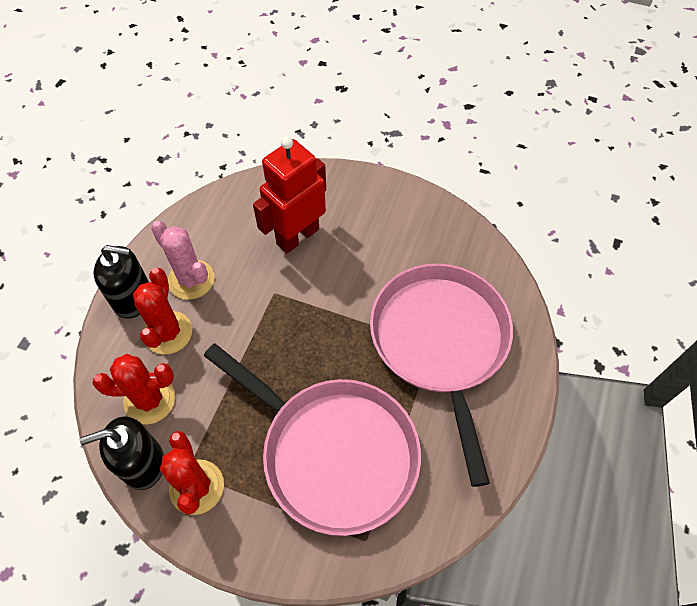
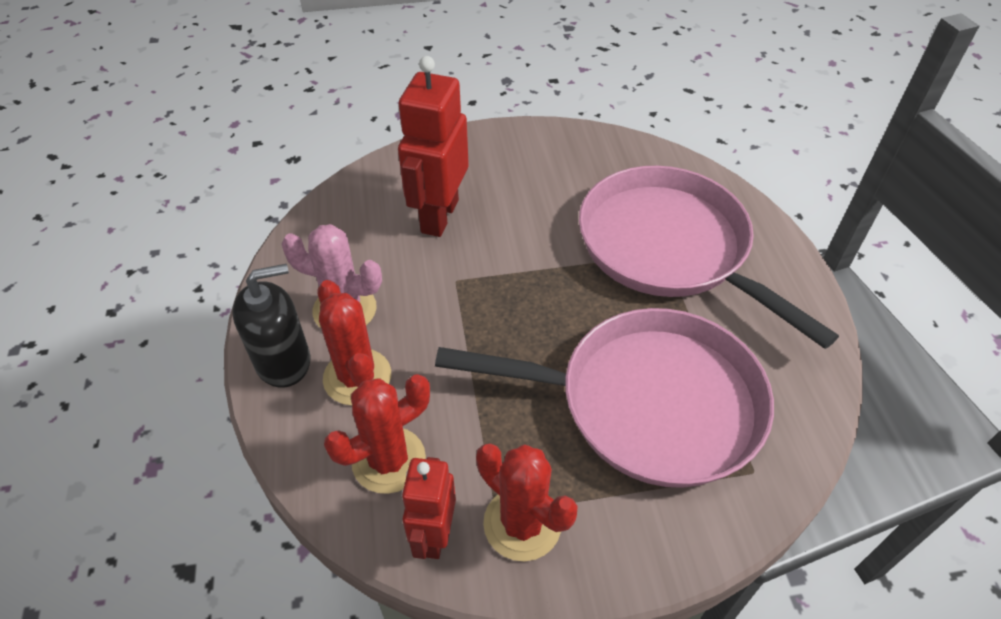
camera: 30 degrees left, 10 degrees down
black soap dispenser [79,416,164,490] -> red robot [402,457,456,559]

